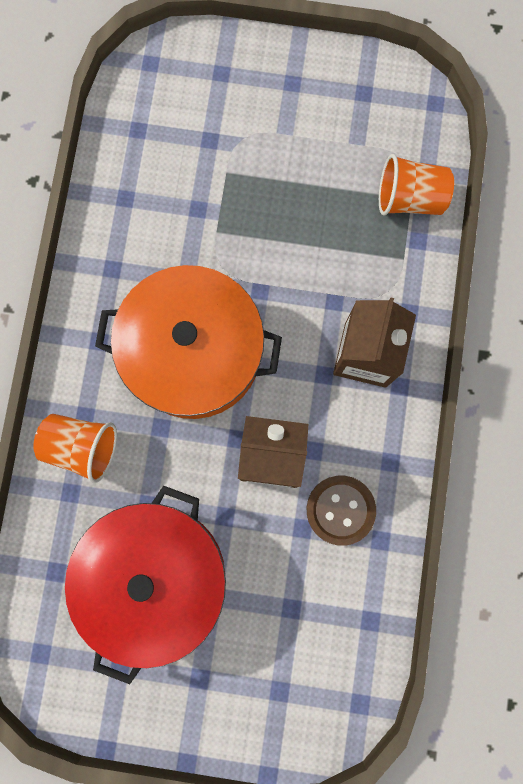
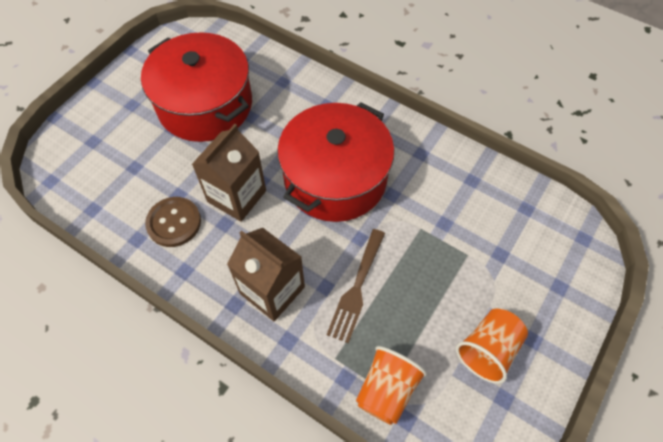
camera: 115 degrees right, 20 degrees down
orange cup [33,414,117,483] -> orange cup moved to [456,309,528,384]
orange pot [95,265,282,419] -> red pot [277,102,394,222]
none -> brown fork [326,229,385,343]

